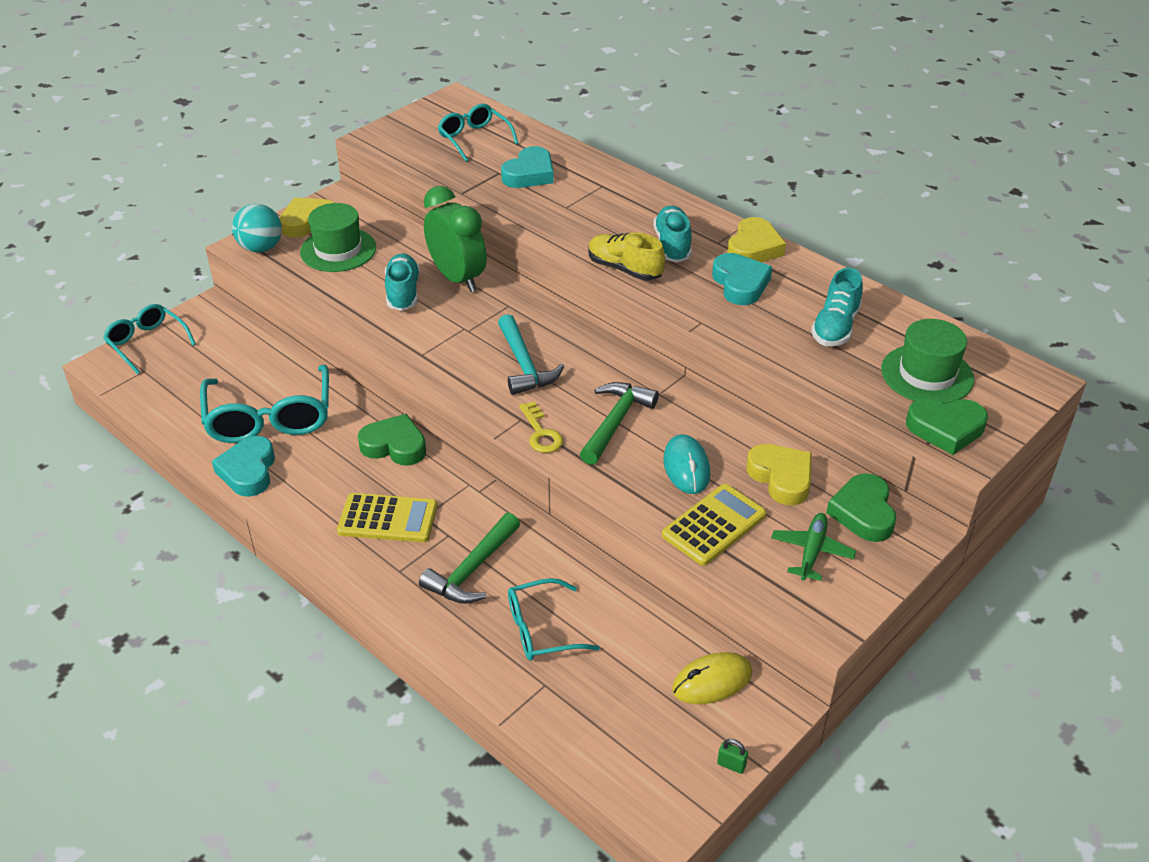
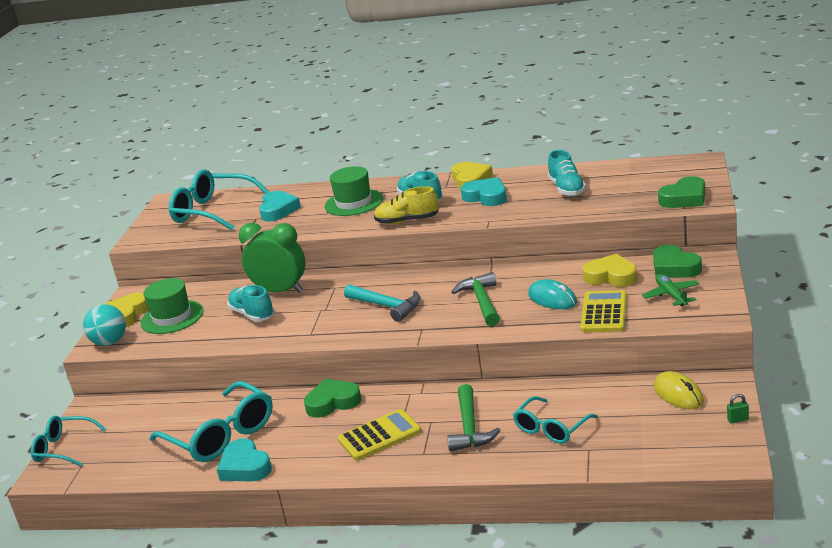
camera: 30 degrees left, 15 degrees down
turquoise glasses [438,104,519,162] -> turquoise glasses [169,169,269,231], size x1.63
yellow key [519,402,563,453] -> none
yellow mouse [672,652,752,704] -> yellow mouse turned 60 degrees counterclockwise [654,371,704,409]
green hat [881,319,974,404] -> green hat moved to [325,166,383,216]

